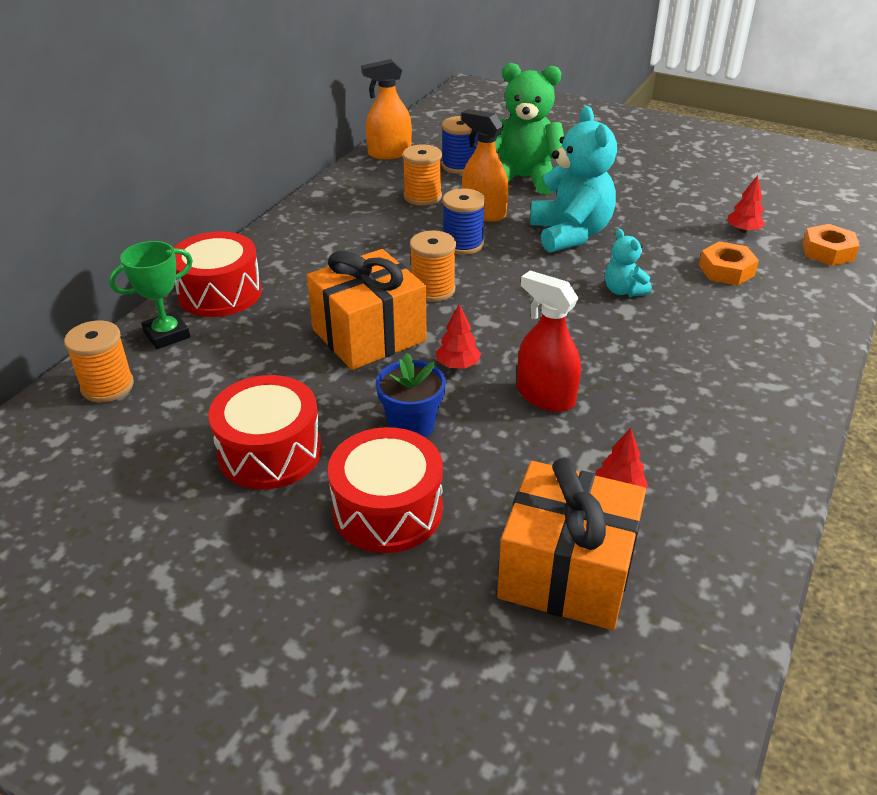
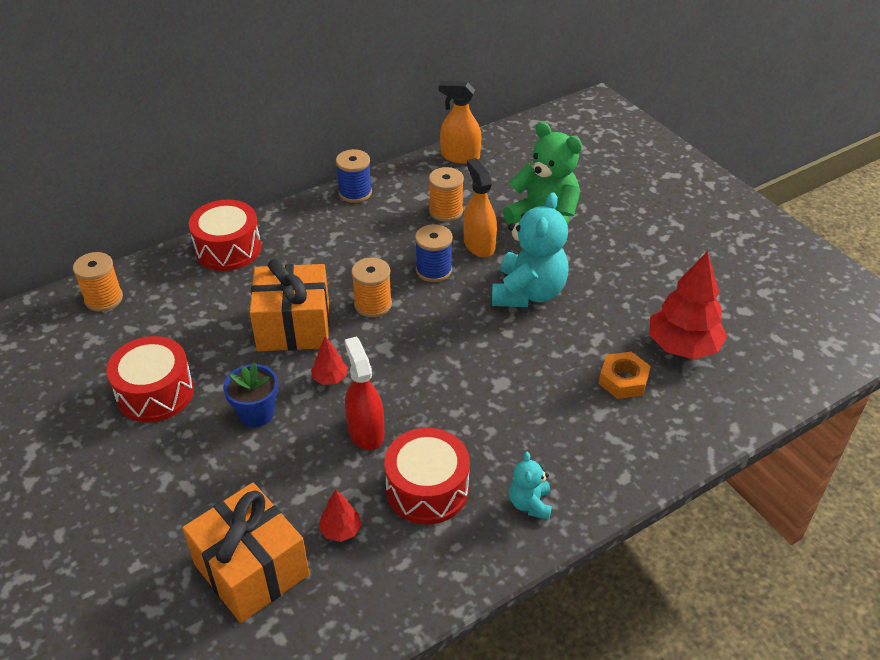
camera: 30 degrees right, 5 degrees up
green trophy [109,241,193,349] -> none
red drum [328,427,443,553] -> red drum moved to [384,428,470,524]
blue spool [442,116,478,174] -> blue spool moved to [336,149,372,203]
turquoise teddy bear [605,229,652,297] -> turquoise teddy bear moved to [509,452,552,520]
red tree [727,175,765,233] -> red tree [649,251,727,359], size x2.13
orange nut [803,224,860,266] -> none

